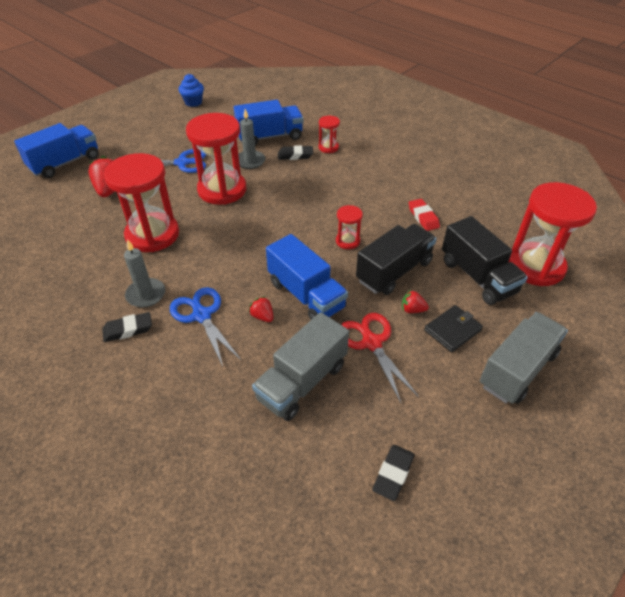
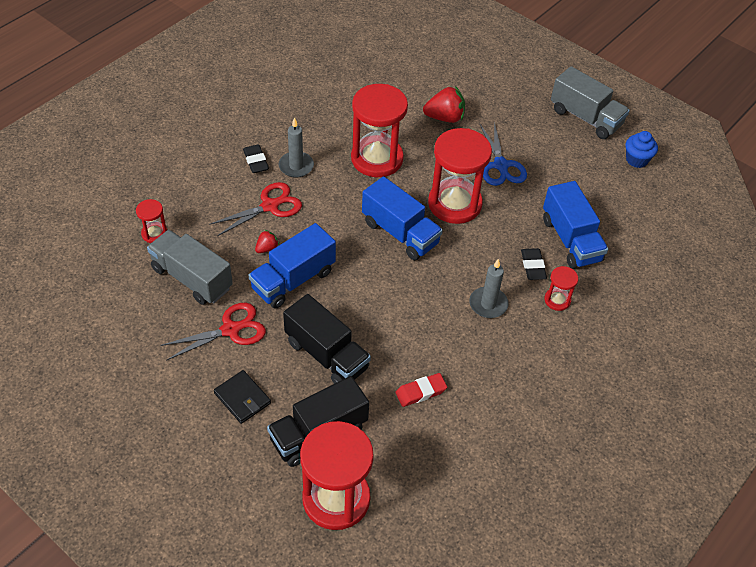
camera: 85 degrees right, 5 degrees up
blue truck [14,123,99,178] -> blue truck moved to [362,176,443,260]
blue scissors [170,287,241,366] -> red scissors [209,182,302,236]
grey candle [238,109,265,169] -> grey candle moved to [469,259,509,318]
red hourglass [336,205,363,249] -> red hourglass moved to [136,199,167,243]
black eraser [372,445,415,501] -> none
red strawberry [402,290,429,313] -> none
grey truck [480,312,568,404] -> grey truck moved to [551,66,630,139]

